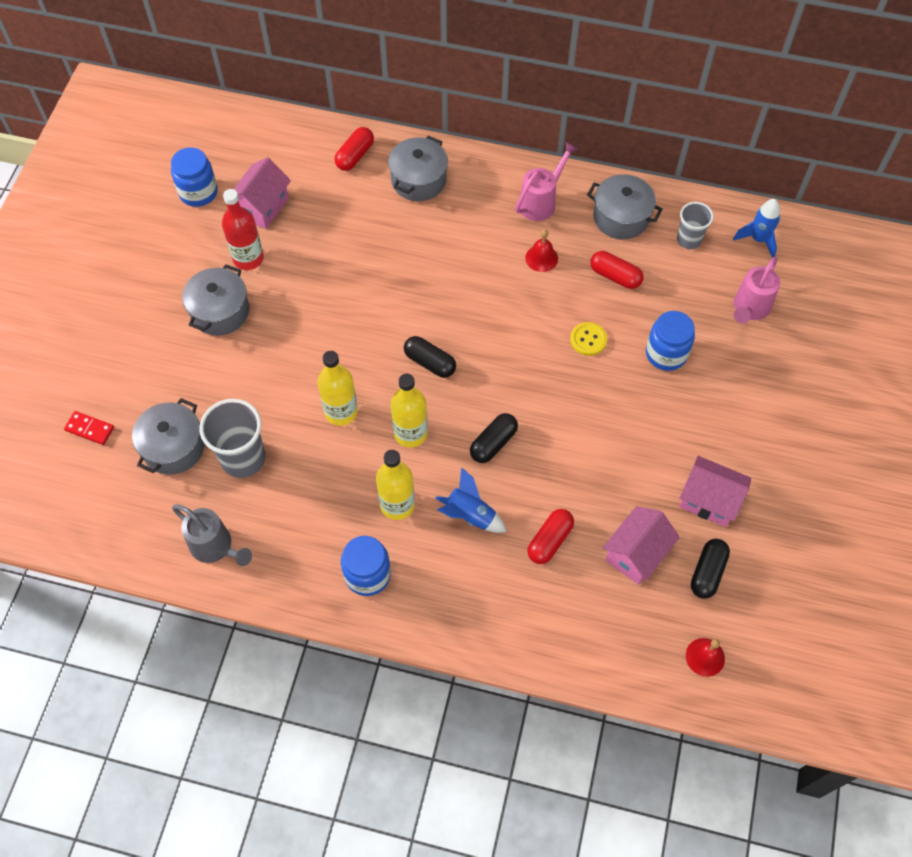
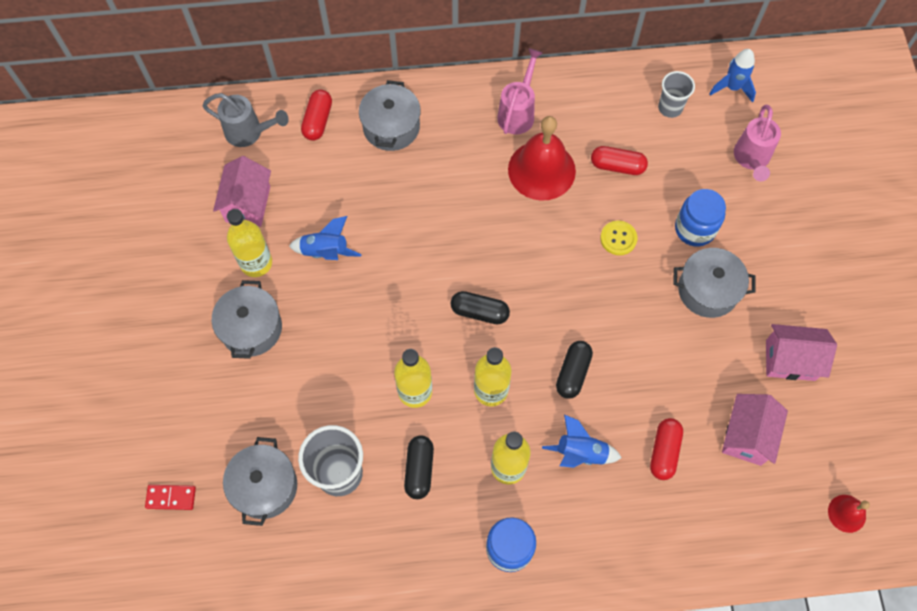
camera: 20 degrees left, 5 degrees up
blue jar [171,147,218,207] -> none
grey watering can [172,504,252,566] -> grey watering can moved to [202,93,289,147]
red bottle [222,189,264,270] -> yellow bottle [227,209,272,277]
red bell [525,229,558,272] -> red bell [508,116,576,201], size x2.04
grey pot [587,174,663,239] -> grey pot moved to [673,248,755,318]
black capsule [691,539,730,599] -> black capsule moved to [404,435,434,499]
none -> blue rocket [289,216,362,260]

